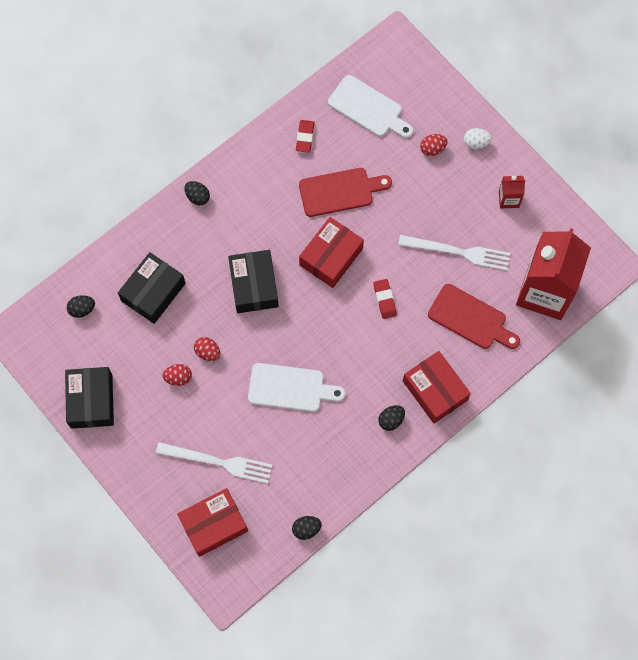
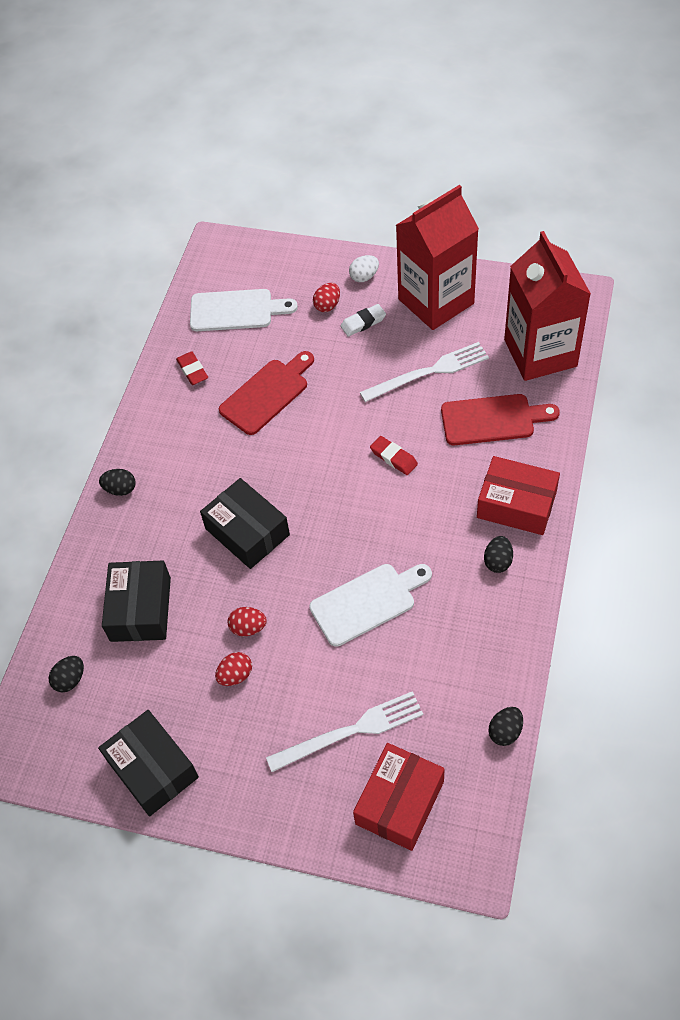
camera: 30 degrees left, 15 degrees down
red box [299,217,364,288] -> none
red carton [499,176,525,208] -> red carton [396,185,479,330], size x2.40
none -> white eraser [341,304,386,336]

